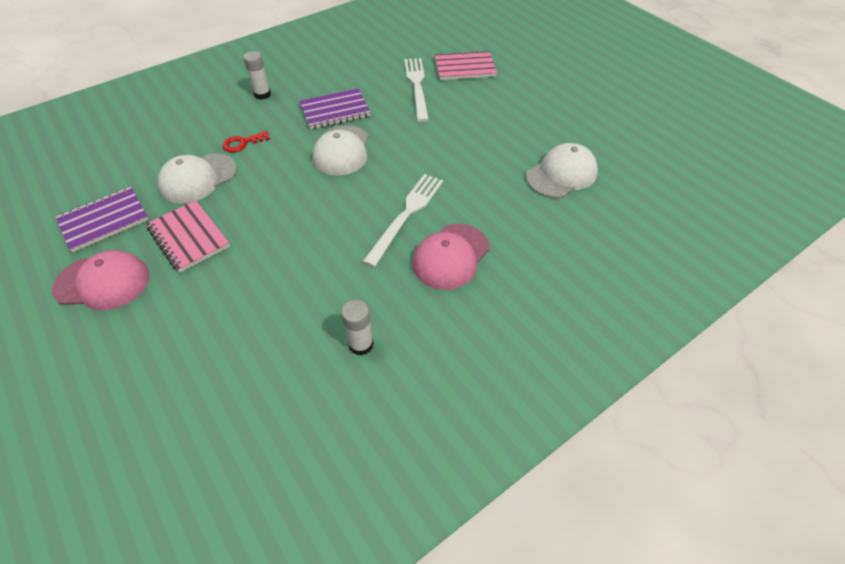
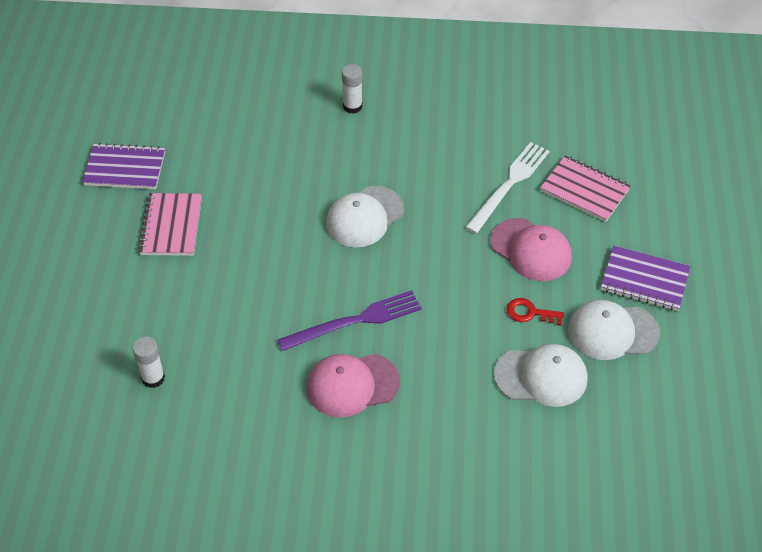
camera: 40 degrees right, 0 degrees up
pink cap [52,250,149,311] -> pink cap moved to [490,218,572,281]
white cap [158,153,237,203] -> white cap moved to [568,300,660,360]
red key [222,131,270,153] -> red key moved to [507,298,564,326]
purple notebook [300,89,371,129] -> purple notebook moved to [601,246,690,311]
white glue stick [341,300,374,356] -> white glue stick moved to [132,336,165,388]
white fork [362,174,443,267] -> purple fork [278,290,422,351]

